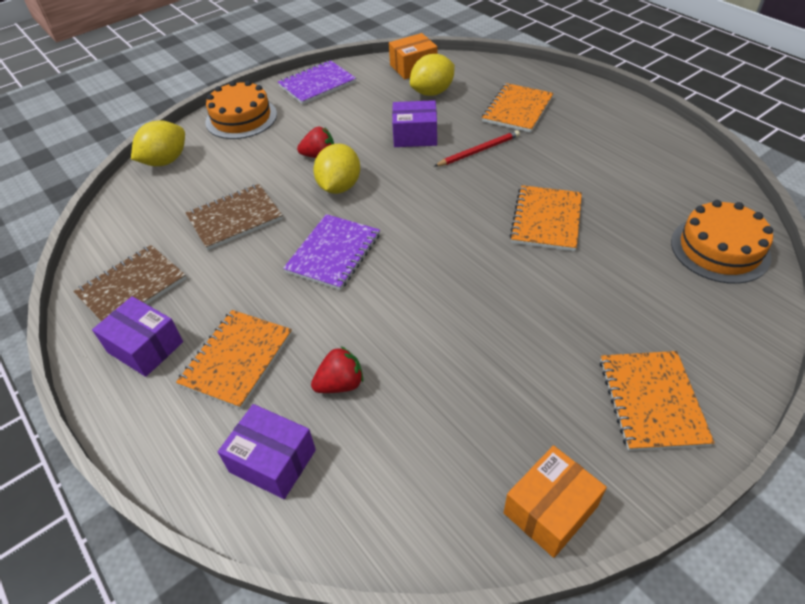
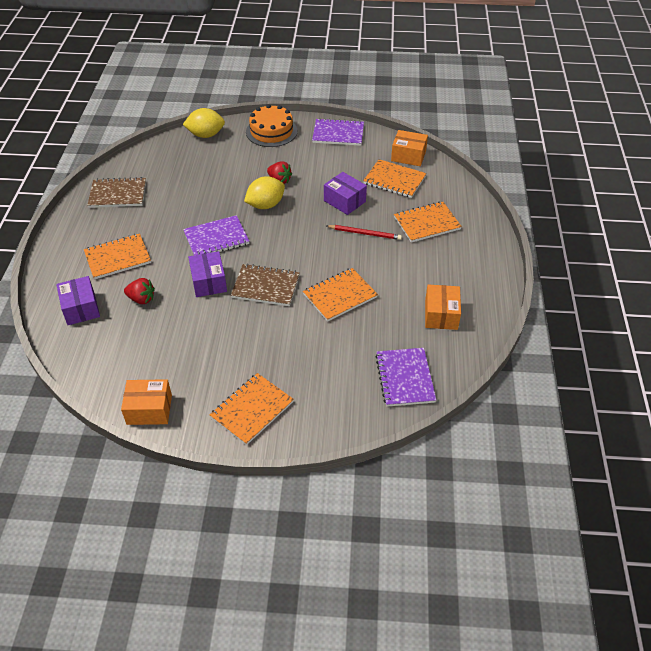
camera: 40 degrees right, 0 degrees up
purple box [92,296,183,377] -> purple box moved to [188,251,227,297]
brown notebook [185,184,283,250] -> brown notebook moved to [231,264,300,306]
yellow lemon [410,54,455,96] -> orange notebook [363,159,426,198]
orange cake [671,200,773,284] -> purple notebook [375,348,436,407]
none -> orange box [425,285,461,330]

